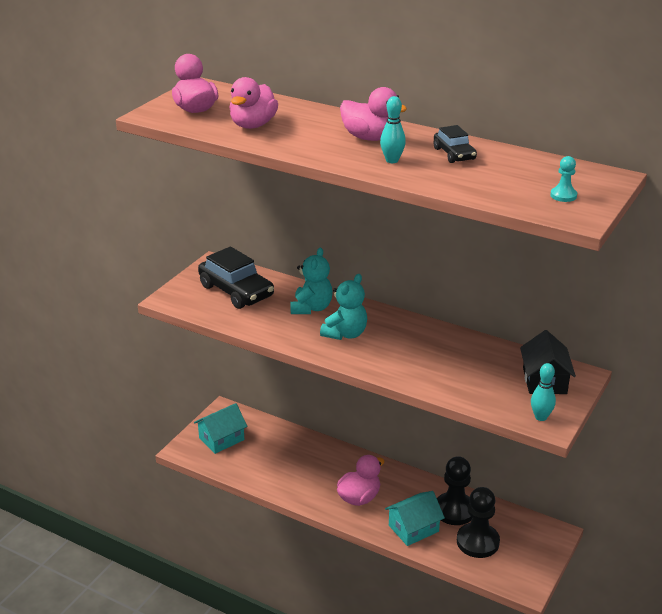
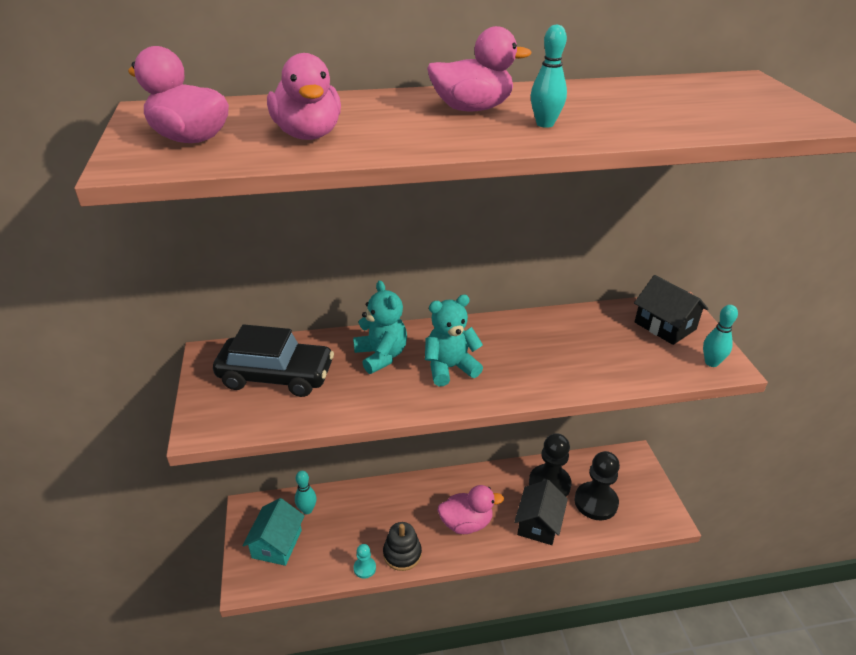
camera: 40 degrees left, 5 degrees up
turquoise teddy bear [320,274,367,340] -> turquoise teddy bear turned 105 degrees counterclockwise [425,295,483,386]
pink duck [337,455,384,506] -> pink duck turned 75 degrees clockwise [437,485,504,534]
turquoise house [385,491,445,546] -> black house [514,480,568,545]
black car [434,125,477,163] -> none
turquoise pawn [550,156,577,202] -> turquoise pawn moved to [354,544,376,579]
none -> turquoise bowling pin [295,471,317,514]
none -> black stacking toy [383,522,422,571]

